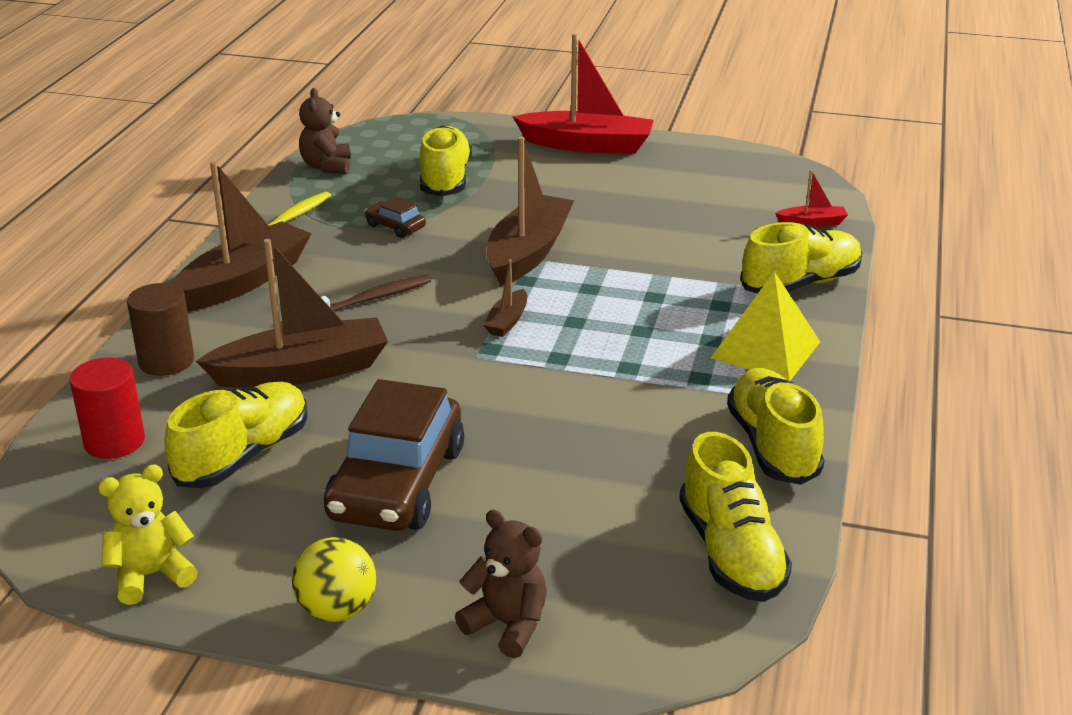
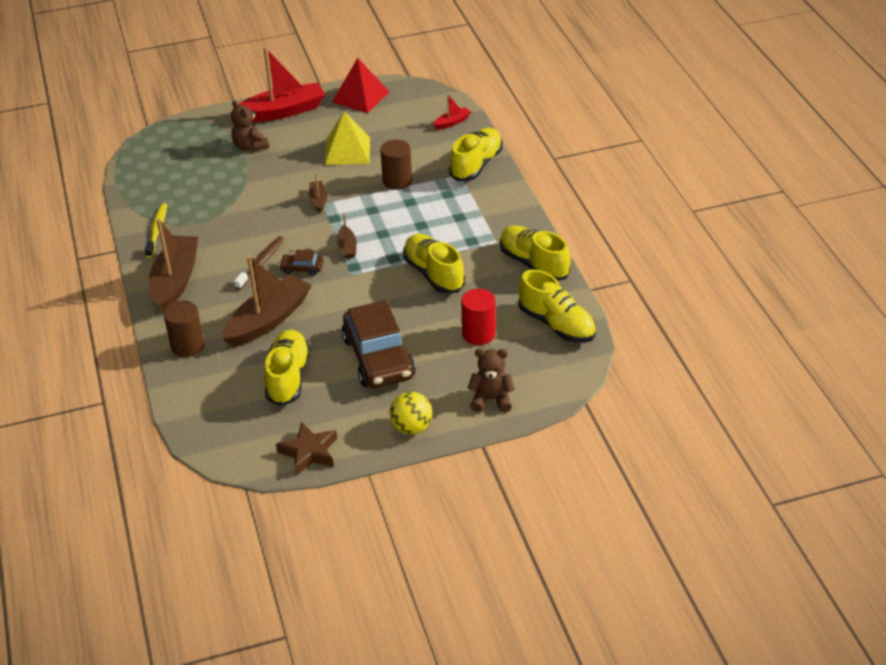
camera: 30 degrees left, 10 degrees up
red cylinder [69,358,145,459] -> red cylinder moved to [461,289,496,345]
yellow teddy bear [98,464,198,605] -> brown star [276,422,337,476]
brown teddy bear [299,88,351,174] -> brown teddy bear moved to [231,100,269,151]
brown car [365,197,426,238] -> brown car moved to [279,250,323,276]
yellow shoe [420,126,472,197] -> yellow shoe moved to [403,234,465,294]
brown boat [486,137,574,287] -> brown boat [309,172,327,213], size x0.46
yellow pyramid [711,271,820,381] -> yellow pyramid moved to [325,111,370,165]
none -> red pyramid [332,58,389,113]
none -> brown cylinder [380,140,412,190]

